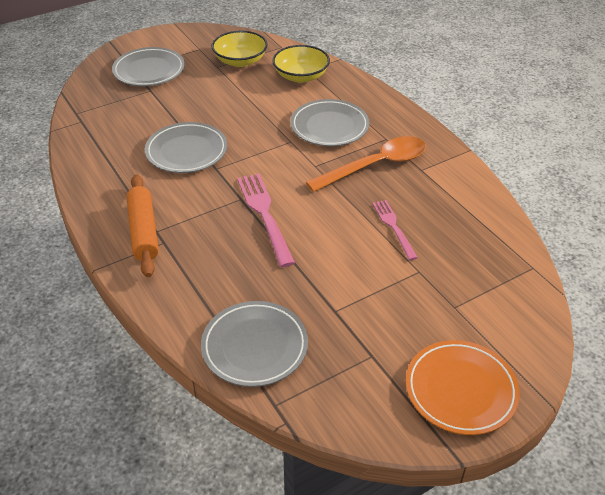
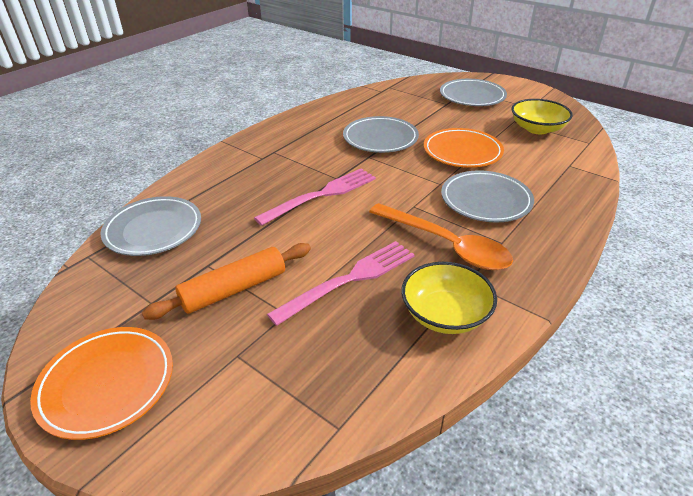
camera: 70 degrees right, 5 degrees down
orange rolling pin [127,175,159,277] -> orange rolling pin moved to [142,243,311,320]
yellow bowl [272,45,330,83] -> yellow bowl moved to [401,262,497,334]
pink fork [372,200,418,260] -> pink fork [267,241,415,326], size x1.60
none -> orange plate [424,128,504,168]

